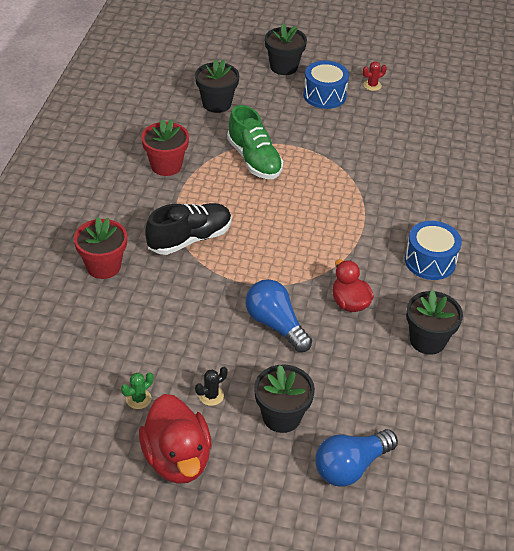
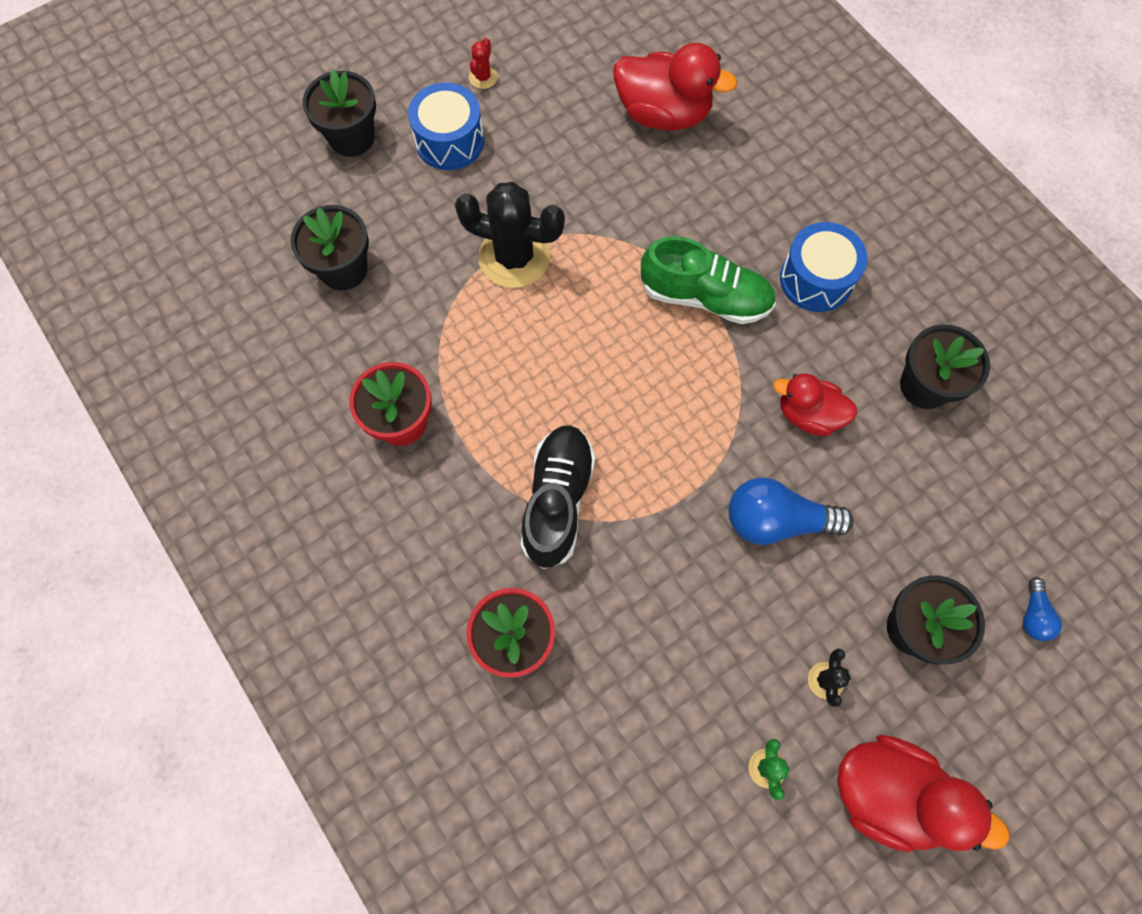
camera: 45 degrees left, 25 degrees up
green shoe [227,105,283,179] -> green shoe moved to [640,236,776,324]
blue light bulb [315,429,398,486] -> blue light bulb [1023,577,1062,641], size x0.50
none -> black cactus [455,182,565,288]
none -> red duck [613,43,737,131]

